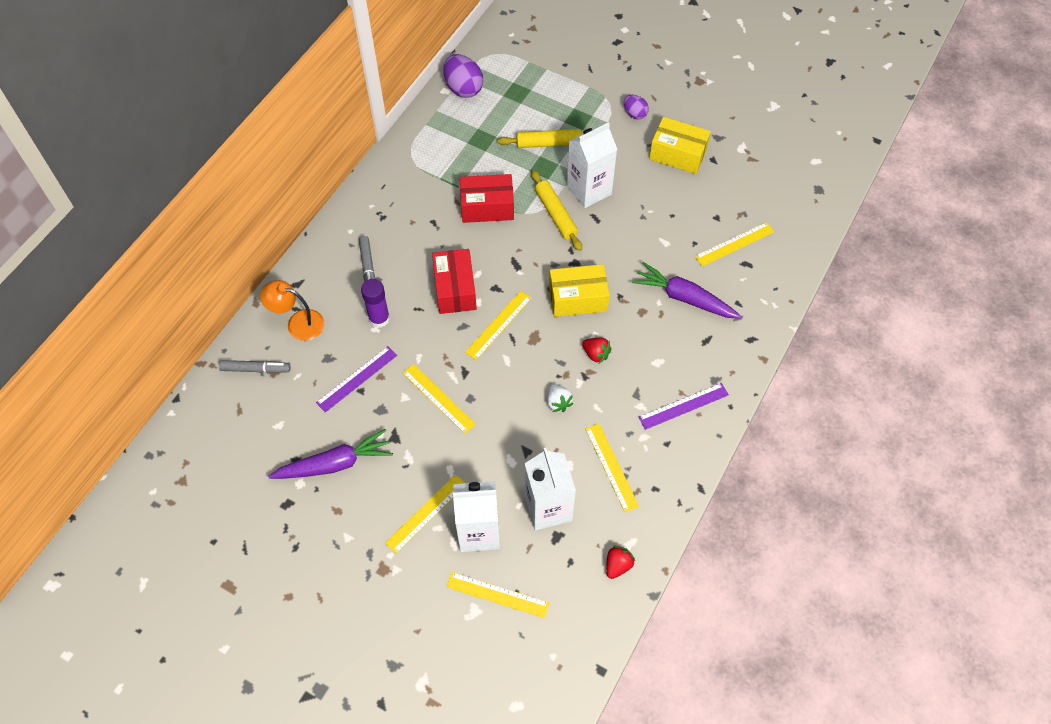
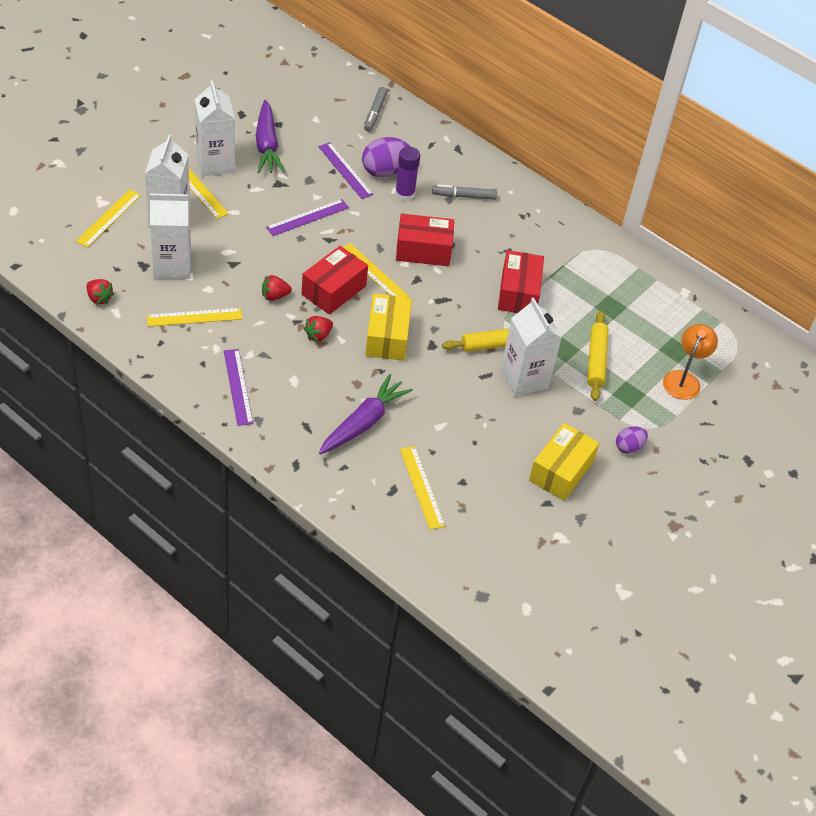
camera: 95 degrees right, 10 degrees down
orange lamp [260,280,324,341] -> orange lamp moved to [663,324,718,400]
yellow ruler [403,364,476,434] -> purple ruler [266,199,349,236]
purple egg [443,54,483,98] -> purple egg moved to [362,137,411,177]
white strawberry [547,384,574,412] -> red strawberry [262,275,292,301]
none -> white carton [194,80,235,176]
none -> red box [302,246,368,315]

